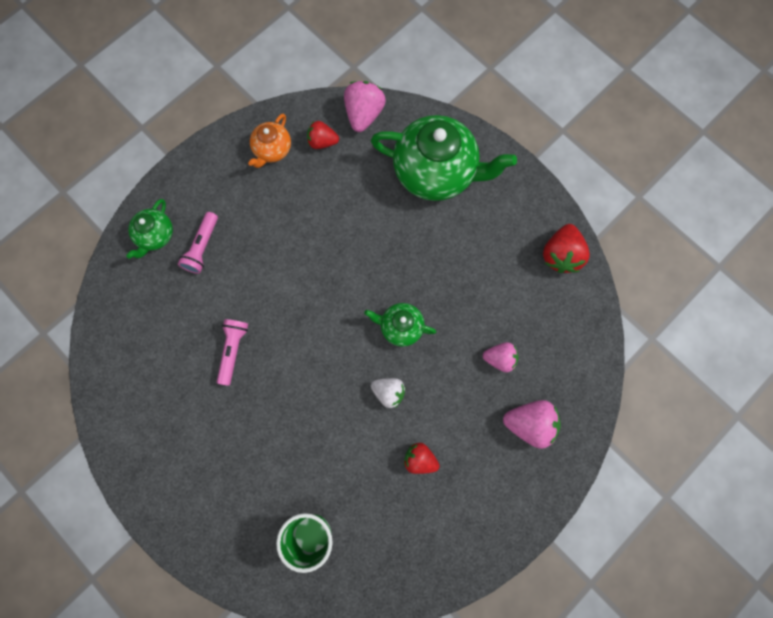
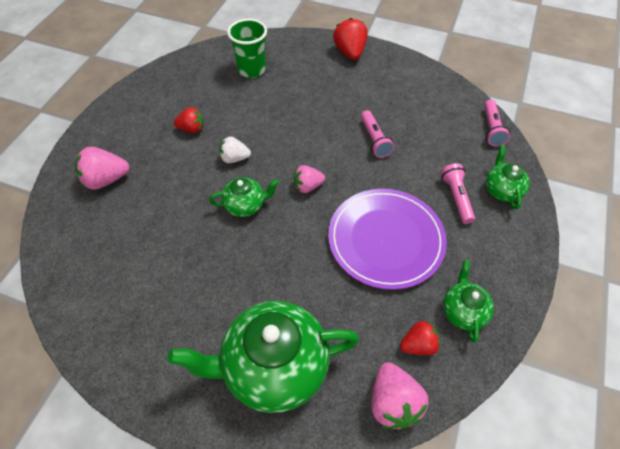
camera: 155 degrees right, 20 degrees down
orange teapot [248,114,291,168] -> green teapot [443,260,494,343]
pink strawberry [482,342,519,372] -> pink strawberry moved to [293,165,325,193]
red strawberry [543,224,590,273] -> red strawberry moved to [333,18,368,60]
none -> purple plate [328,189,447,290]
none -> pink flashlight [484,99,510,147]

